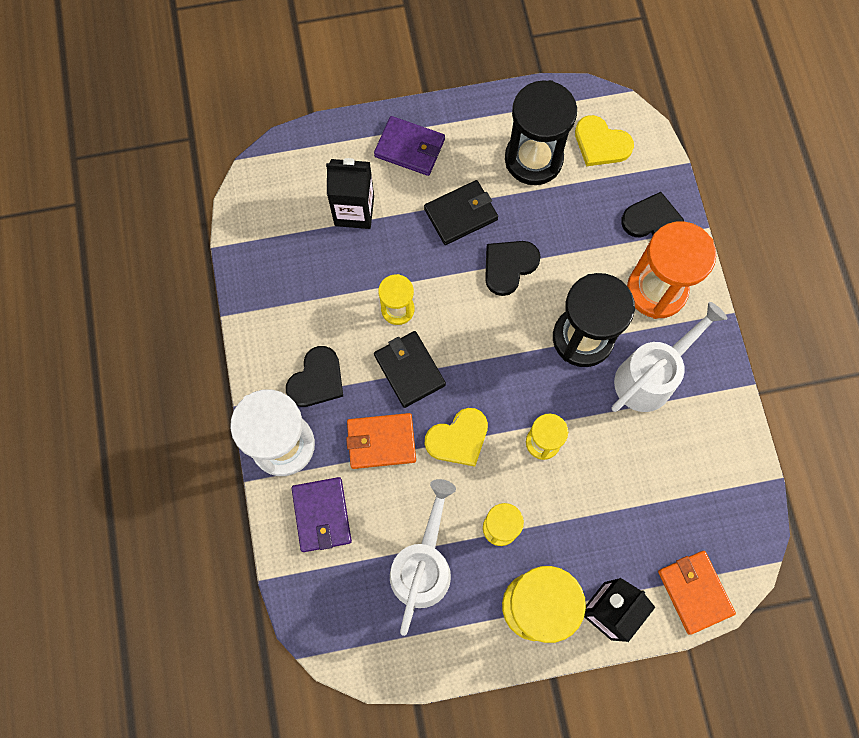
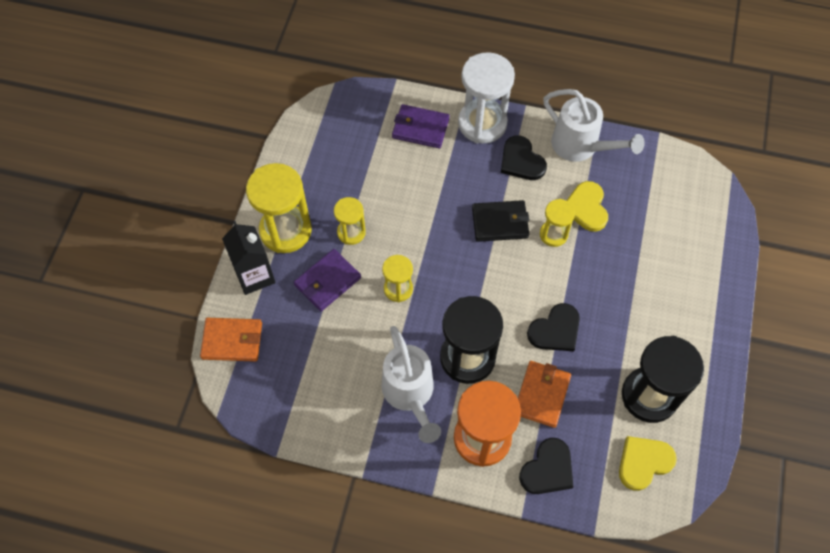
camera: 115 degrees right, 10 degrees down
black carton [326,158,374,229] -> none
orange wallet [346,413,416,469] -> orange wallet moved to [518,361,571,428]
purple wallet [374,116,445,176] -> purple wallet moved to [294,249,361,311]
white watering can [390,479,456,636] -> white watering can moved to [543,89,645,162]
black wallet [424,180,498,245] -> none
yellow heart [425,408,488,467] -> yellow heart moved to [566,181,608,232]
black heart [485,241,540,296] -> black heart turned 75 degrees clockwise [527,303,580,351]

